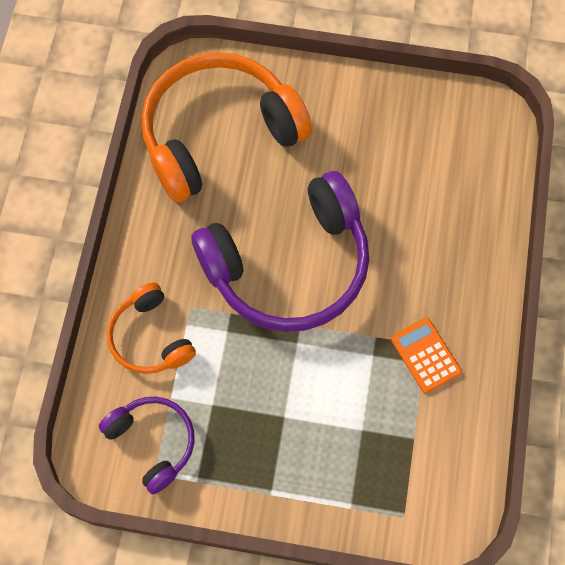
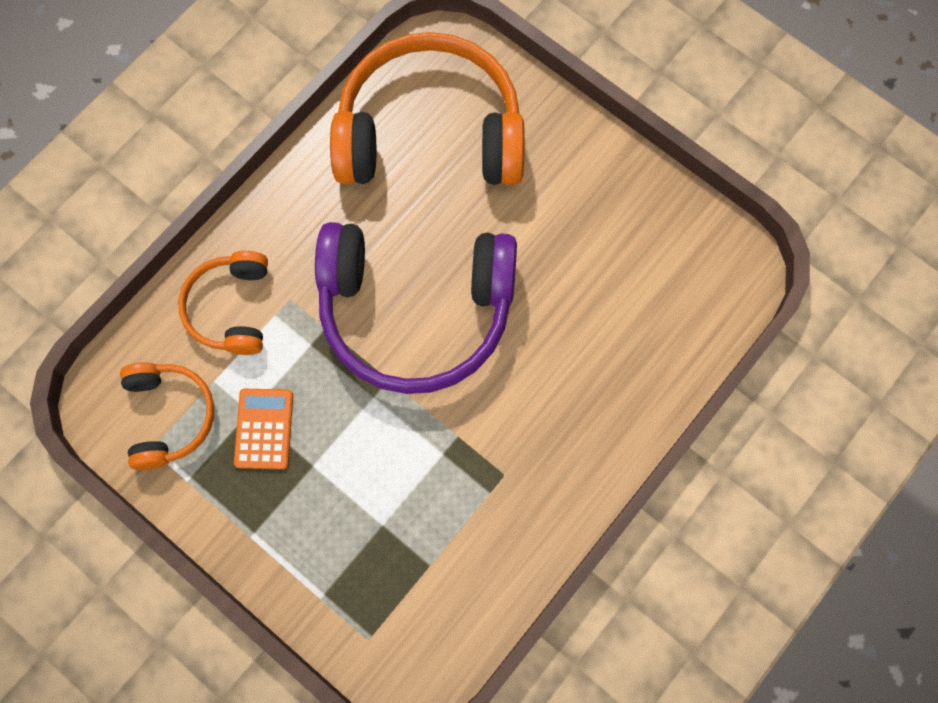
camera: 30 degrees right, 5 degrees up
purple headphones [99,397,194,494] -> orange headphones [120,362,214,470]
orange calculator [391,318,462,394] -> orange calculator moved to [234,389,293,469]

